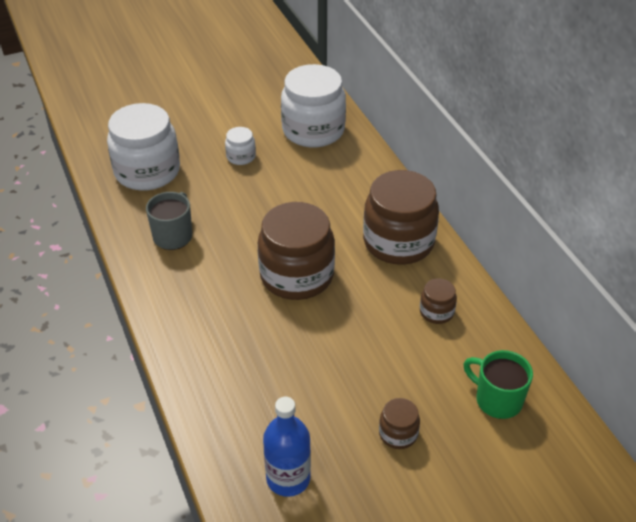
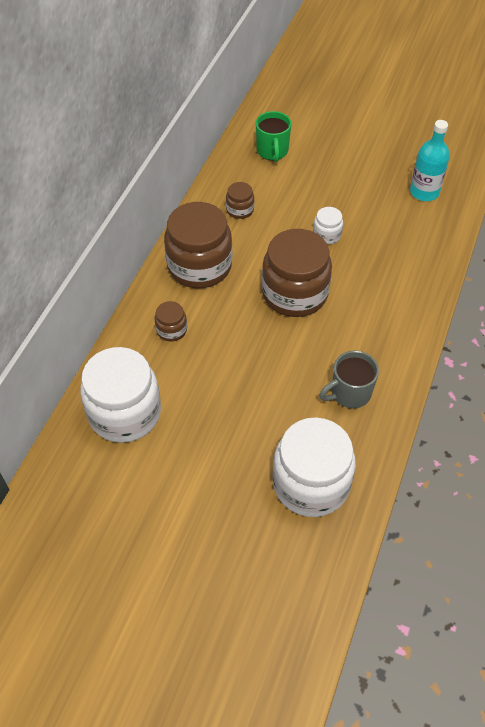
camera: 135 degrees left, 10 degrees up
white jar [225,127,256,165] -> white jar moved to [313,207,343,244]
blue bottle [263,397,311,497] -> turquoise bottle [410,120,450,201]
brown jar [379,398,420,449] -> brown jar moved to [155,301,187,341]

